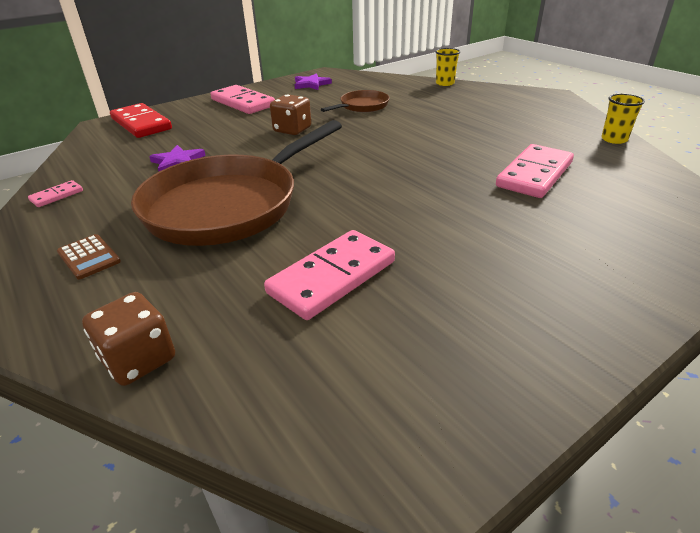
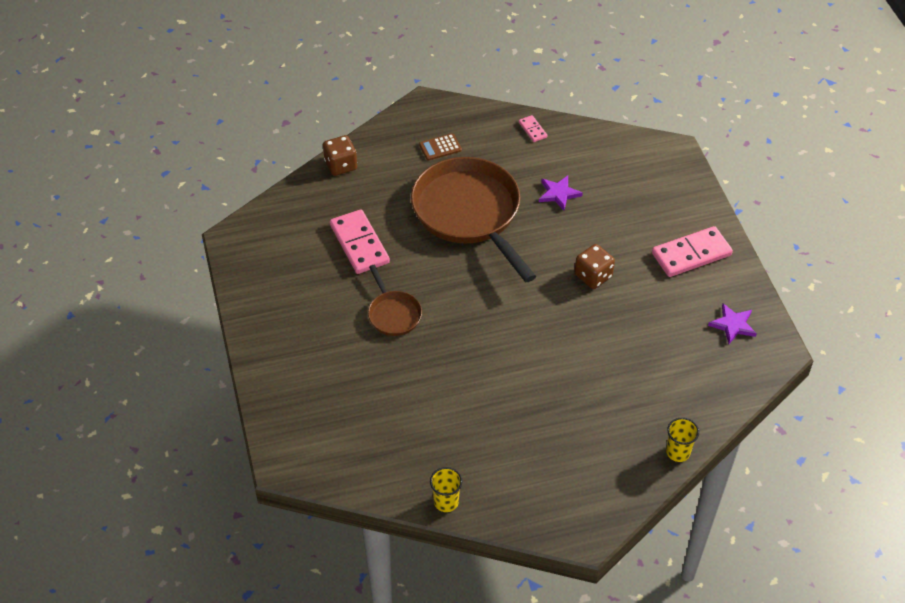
camera: 110 degrees right, 15 degrees up
red domino [110,103,172,138] -> none
brown pan [321,90,389,113] -> brown pan moved to [368,265,422,336]
pink domino [496,144,574,198] -> none

